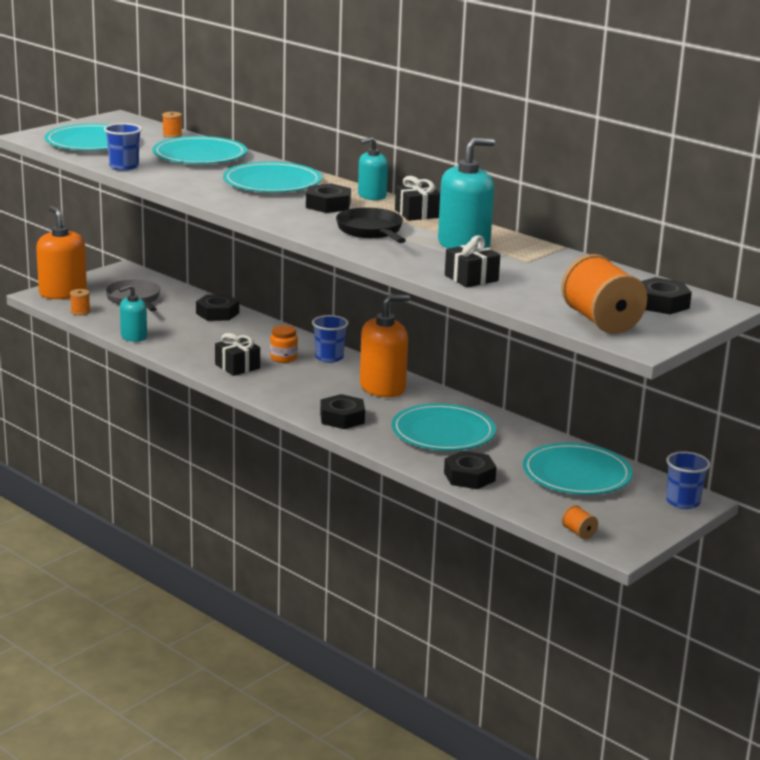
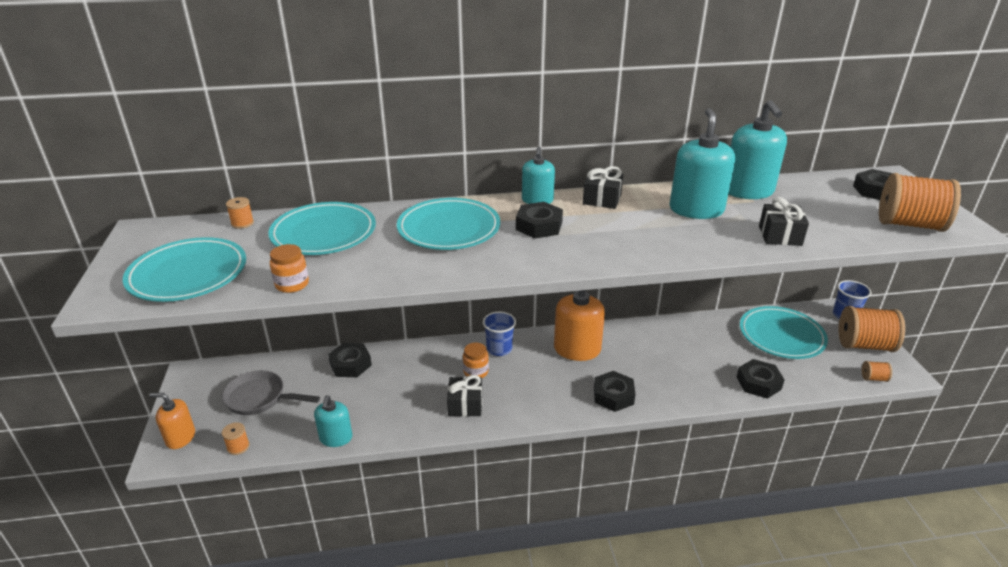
camera: 50 degrees left, 10 degrees up
orange soap dispenser [36,205,87,299] -> orange soap dispenser [149,393,195,449], size x0.60
blue cup [104,123,142,171] -> orange jar [270,244,309,293]
black pan [336,207,406,243] -> none
turquoise plate [392,403,496,451] -> none
none -> turquoise soap dispenser [729,100,787,199]
none -> orange spool [838,306,905,352]

